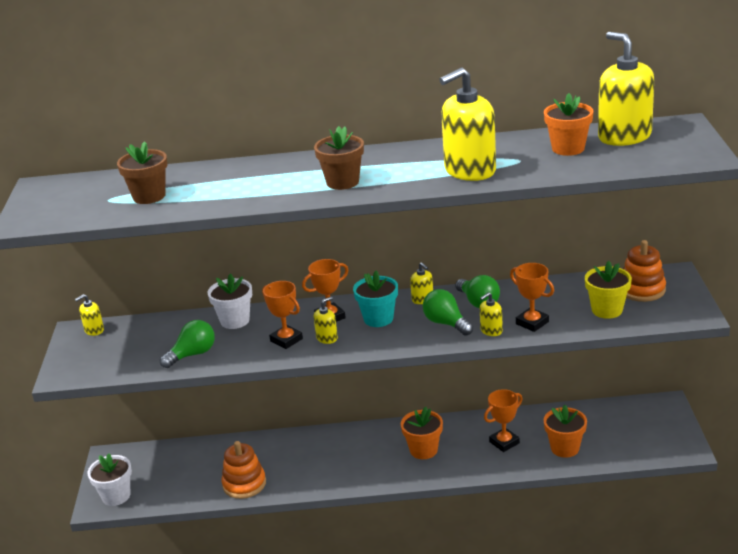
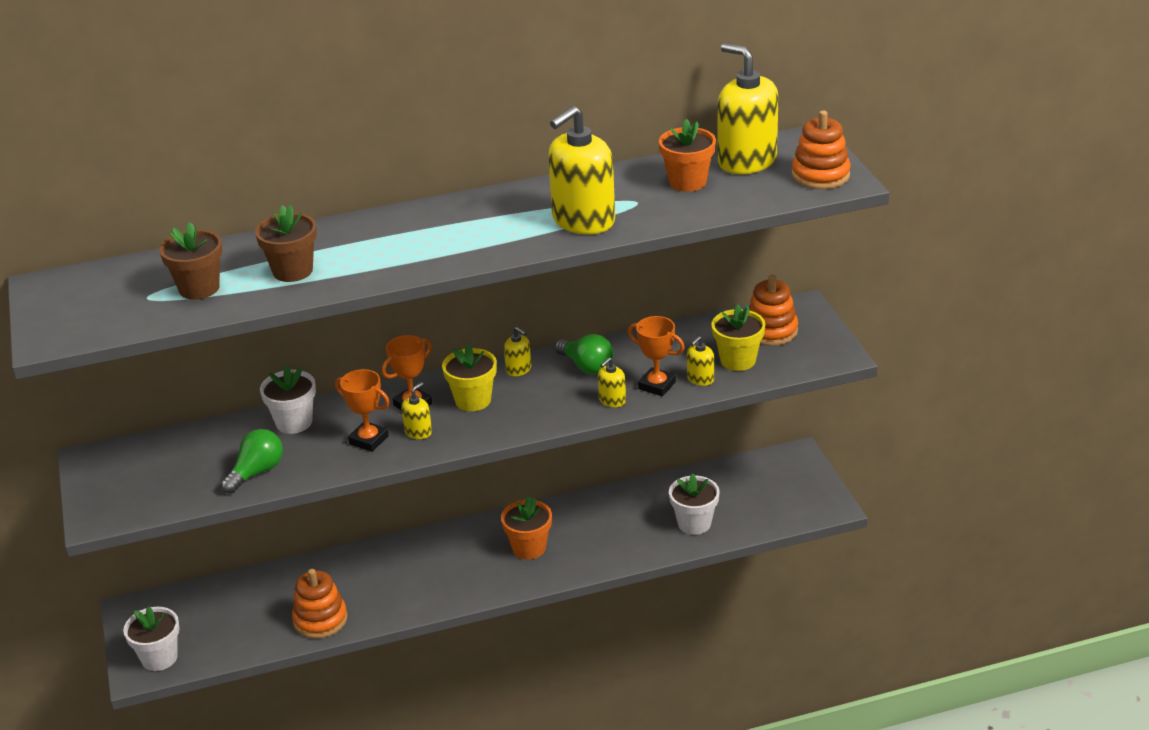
camera: 15 degrees left, 5 degrees up
yellow soap dispenser [75,294,104,336] -> yellow soap dispenser moved to [687,336,714,386]
brown flower pot [314,126,364,190] -> brown flower pot moved to [255,205,317,282]
turquoise flower pot [353,271,398,327] -> yellow flower pot [442,344,497,411]
green light bulb [422,289,473,336] -> none
orange trophy [484,389,522,452] -> none
orange flower pot [544,405,587,458] -> white flower pot [669,473,719,535]
none -> orange stacking toy [792,110,851,189]

